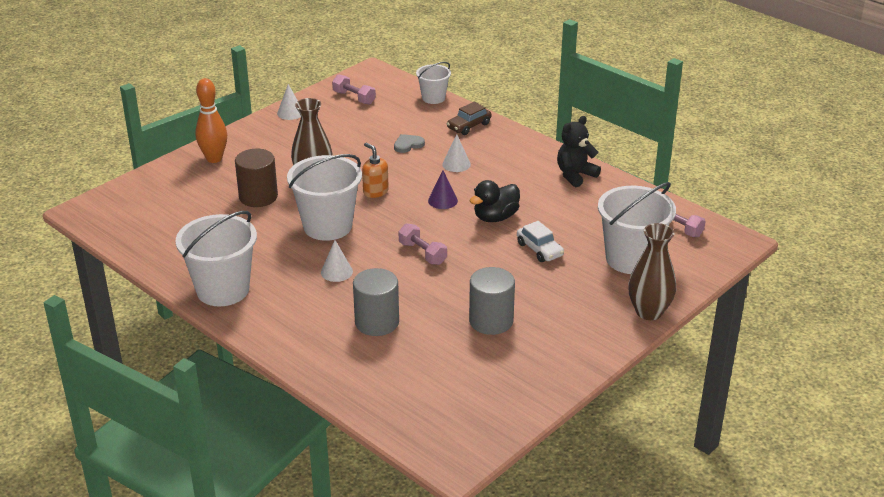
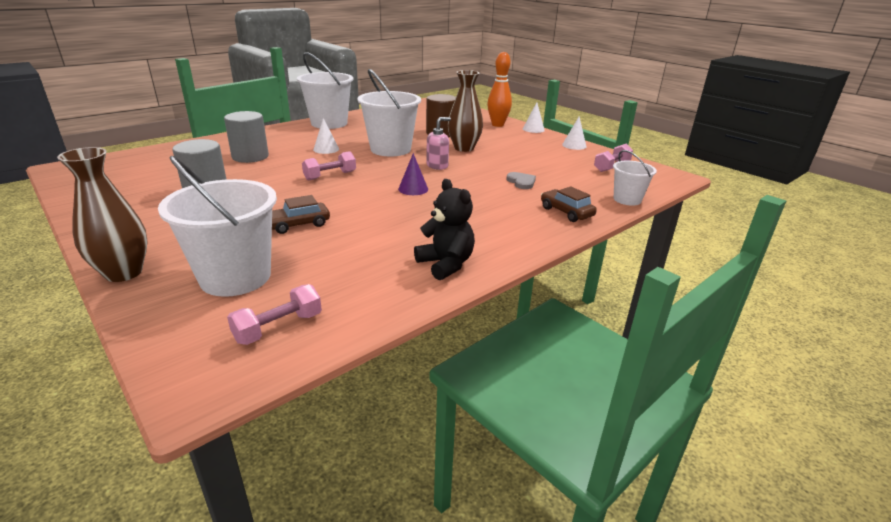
camera: 95 degrees right, 5 degrees down
orange soap dispenser [362,143,389,198] -> pink soap dispenser [426,117,451,170]
white cone [442,134,471,172] -> white cone moved to [523,102,545,133]
black duck [470,180,520,222] -> none
white car [517,221,564,262] -> brown car [272,195,330,234]

